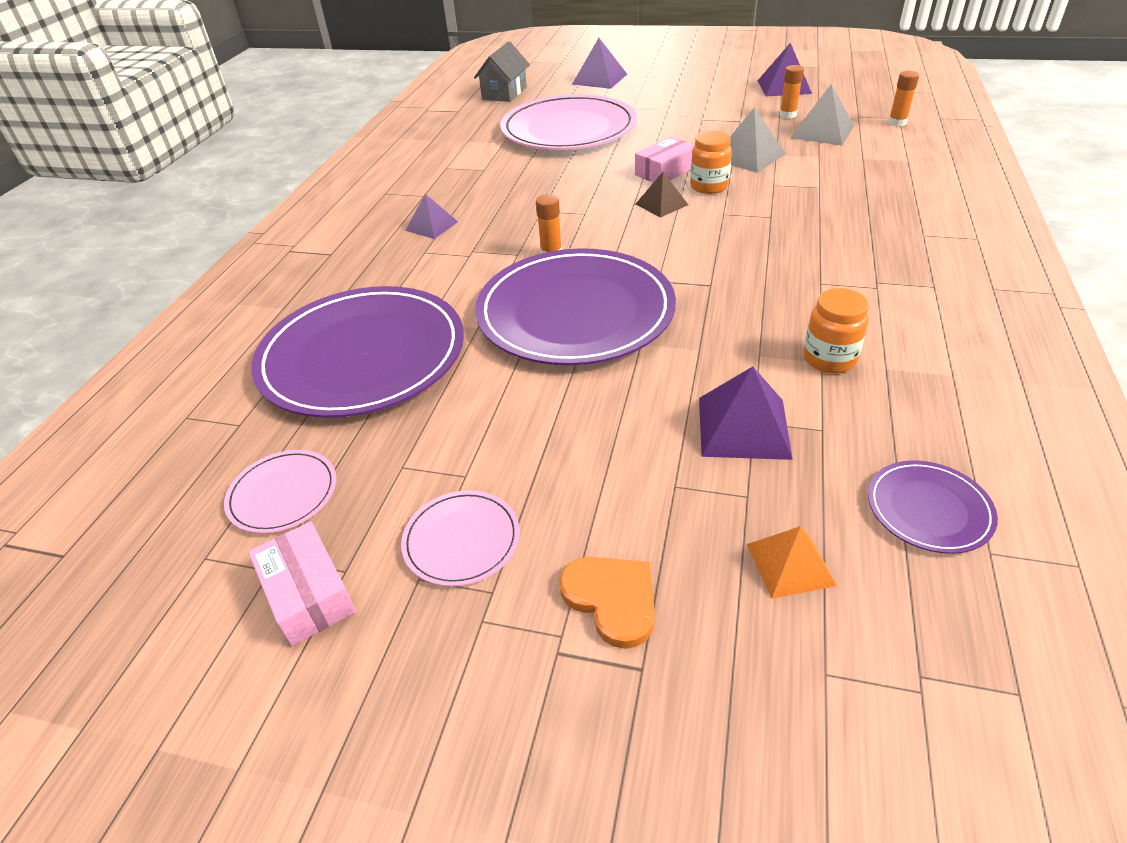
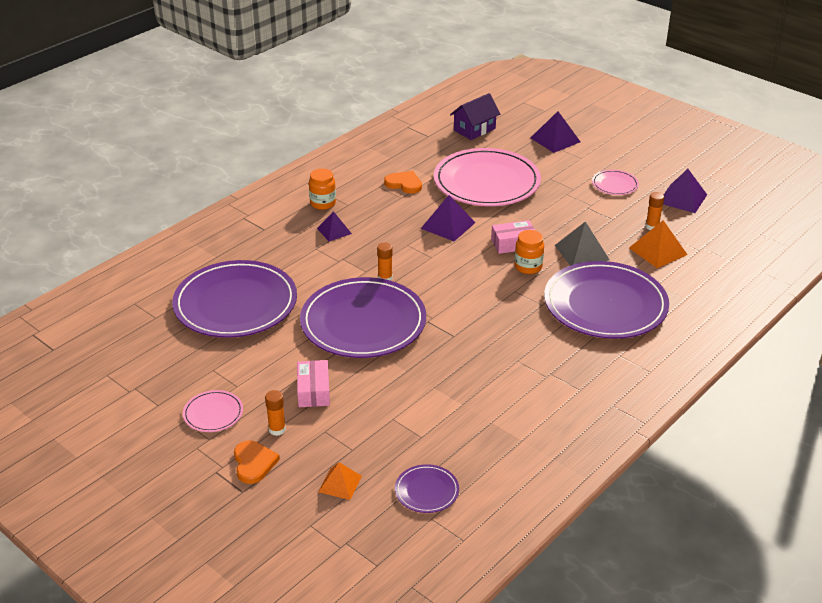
camera: 25 degrees right, 5 degrees down
pink plate [224,450,336,533] -> pink plate moved to [592,170,639,195]
pink box [248,522,356,646] -> pink box moved to [297,360,330,407]
grey house [474,41,530,102] -> purple house [450,93,500,140]
brown pyramid [636,172,688,218] -> none
purple pyramid [699,366,793,460] -> purple pyramid moved to [421,195,476,241]
grey pyramid [790,84,854,146] -> orange pyramid [629,220,687,268]
orange jar [803,288,869,373] -> orange jar moved to [309,169,336,210]
orange glue stick [888,71,919,126] -> orange glue stick moved to [265,390,286,436]
none -> orange heart [384,171,422,194]
none -> purple plate [544,261,669,339]

